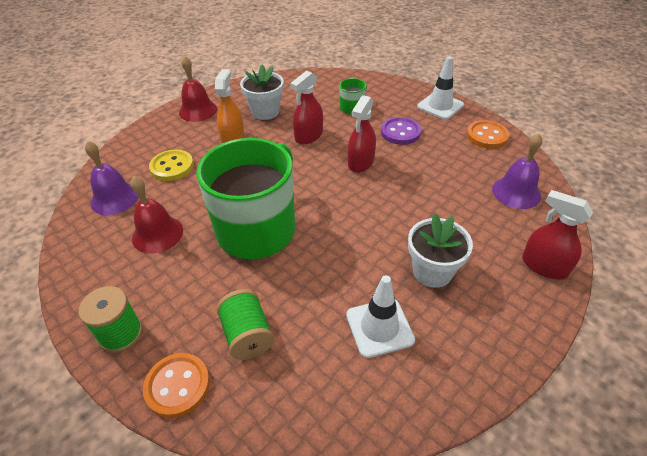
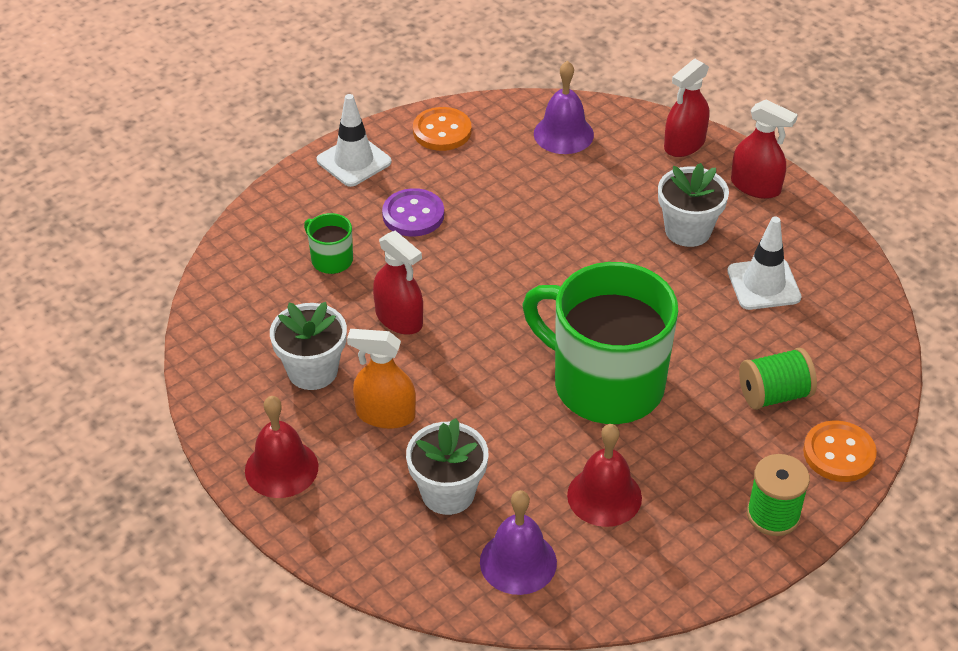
camera: 85 degrees left, 0 degrees up
yellow button [149,150,194,181] -> white flower pot [406,418,488,515]
red spray bottle [348,95,376,173] -> red spray bottle moved to [731,100,798,199]

